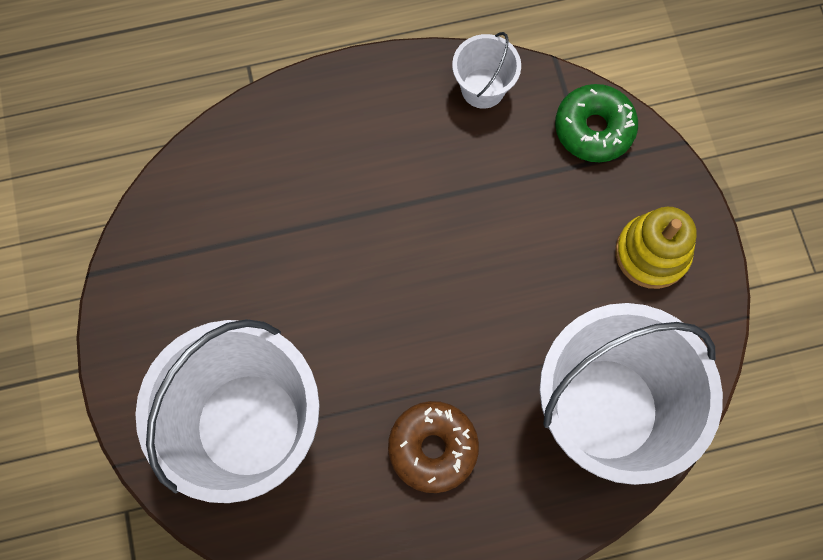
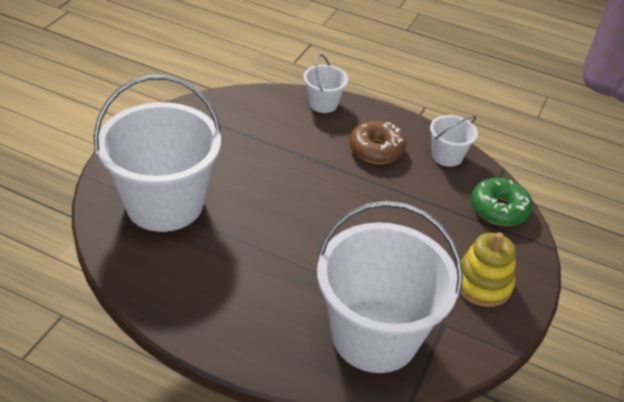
camera: 35 degrees right, 30 degrees down
brown donut [388,401,479,493] -> brown donut moved to [349,121,406,164]
none -> white bucket [303,54,348,113]

